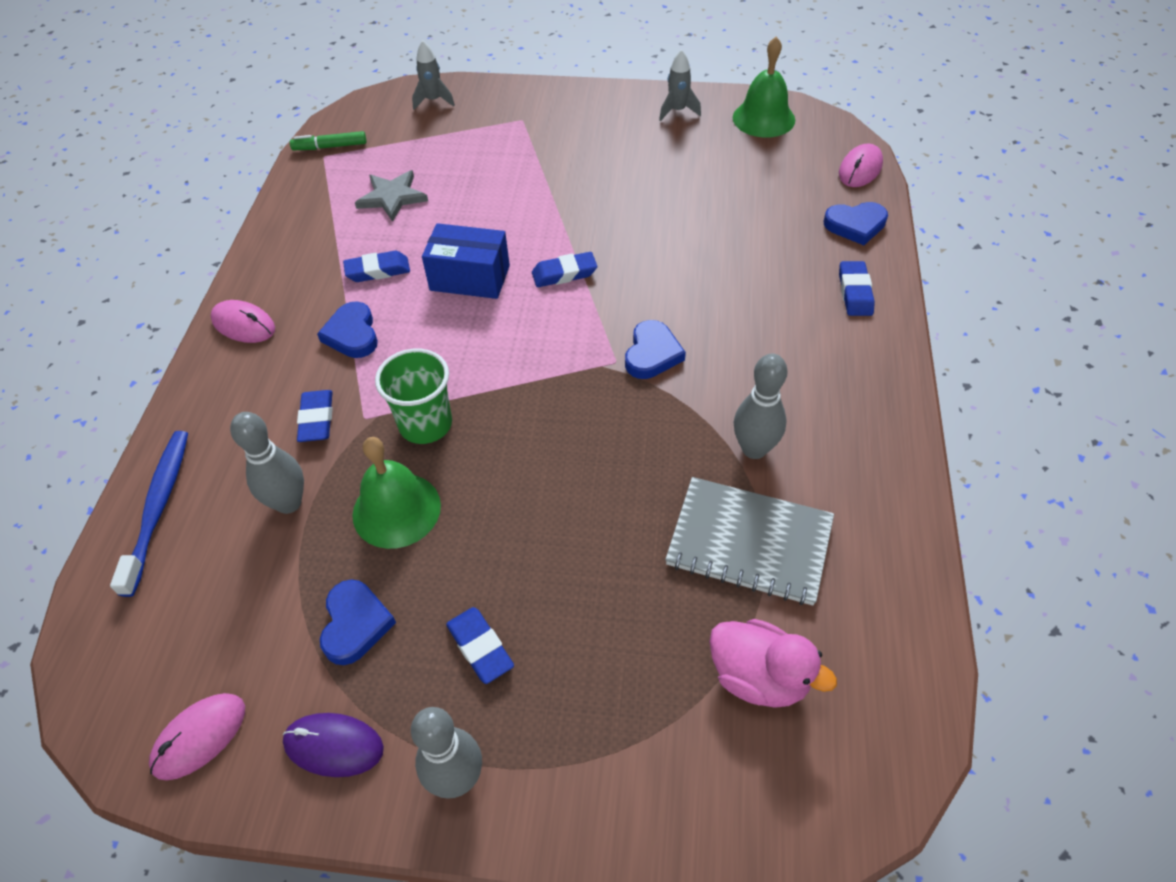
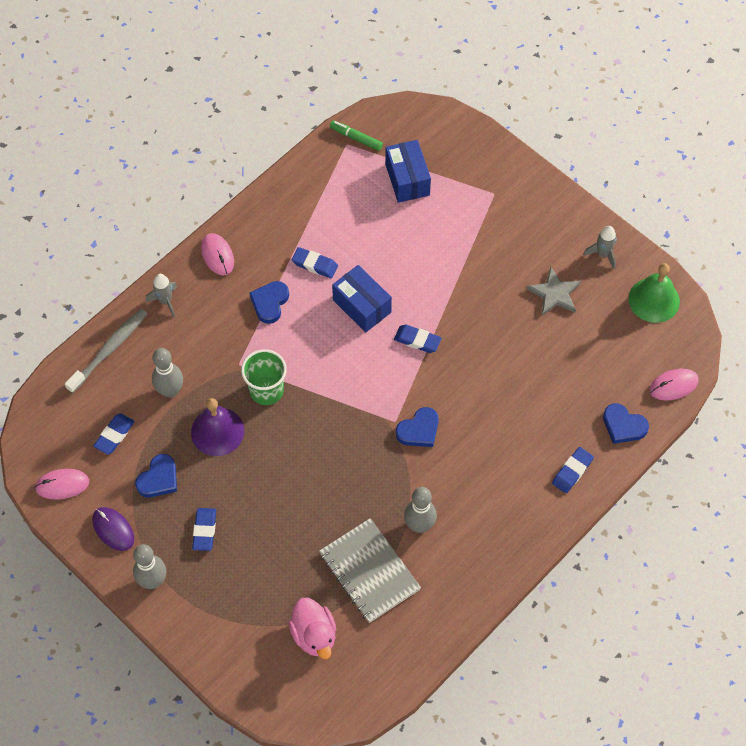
camera: 35 degrees right, 10 degrees up
blue toothbrush [110,431,188,597] -> grey toothbrush [65,309,147,393]
blue eraser [297,390,333,442] -> blue eraser moved to [93,413,135,454]
green bell [352,437,441,549] -> purple bell [191,398,244,456]
grey star [355,170,428,222] -> grey star moved to [526,267,581,316]
grey rocket [412,40,455,110] -> grey rocket moved to [146,274,177,317]
none -> blue box [385,140,431,203]

